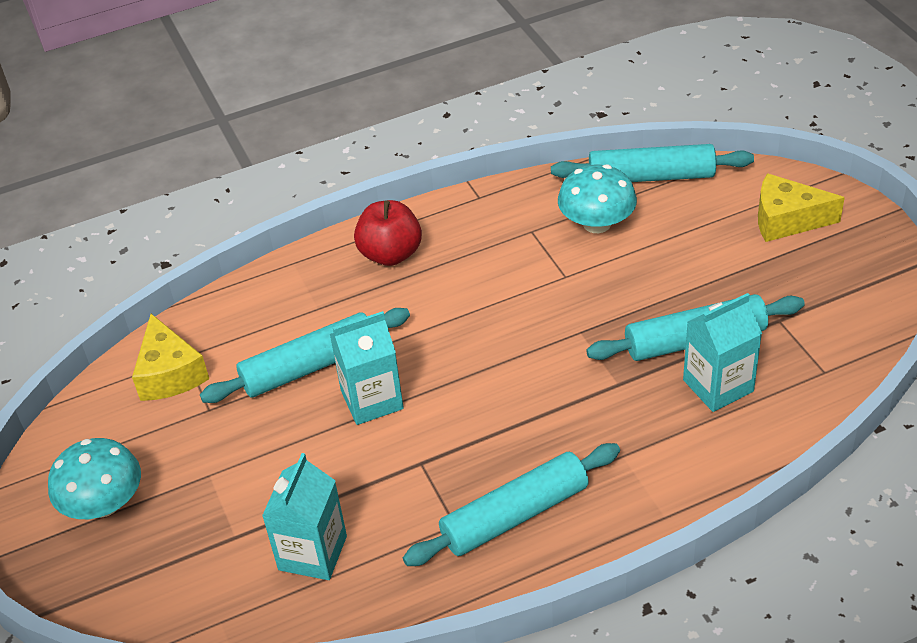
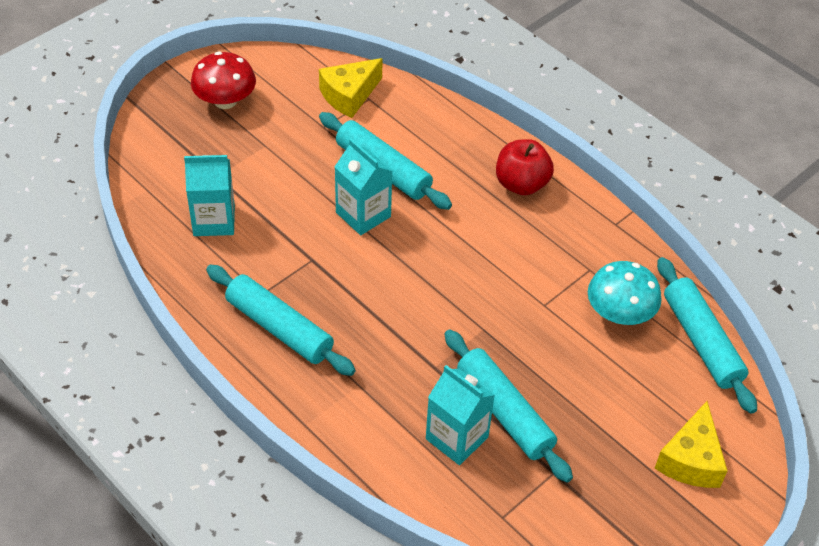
camera: 65 degrees right, 5 degrees up
turquoise mushroom [48,438,141,519] -> red mushroom [191,52,256,109]
yellow cheese [758,173,845,242] -> yellow cheese turned 150 degrees counterclockwise [655,401,728,488]

